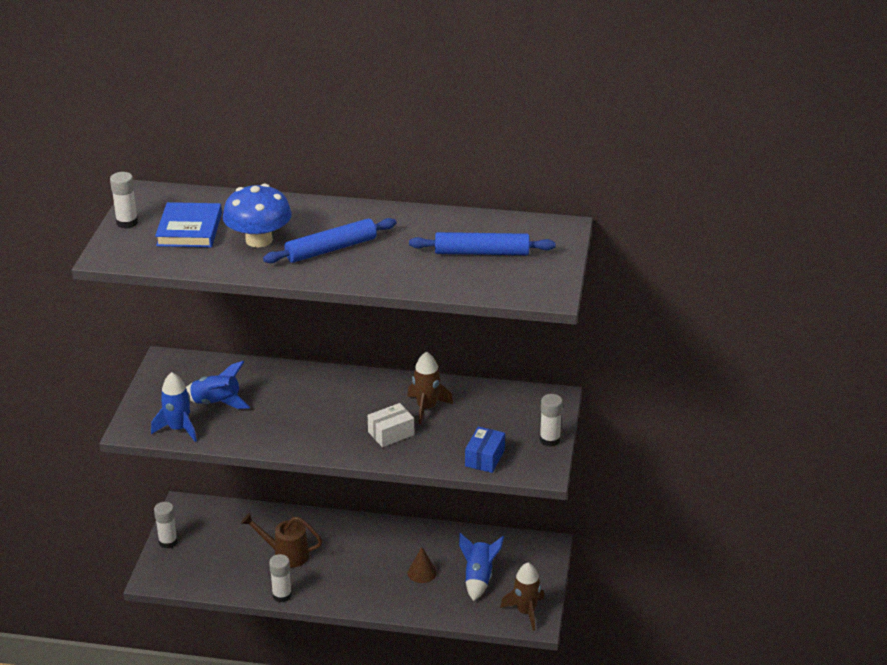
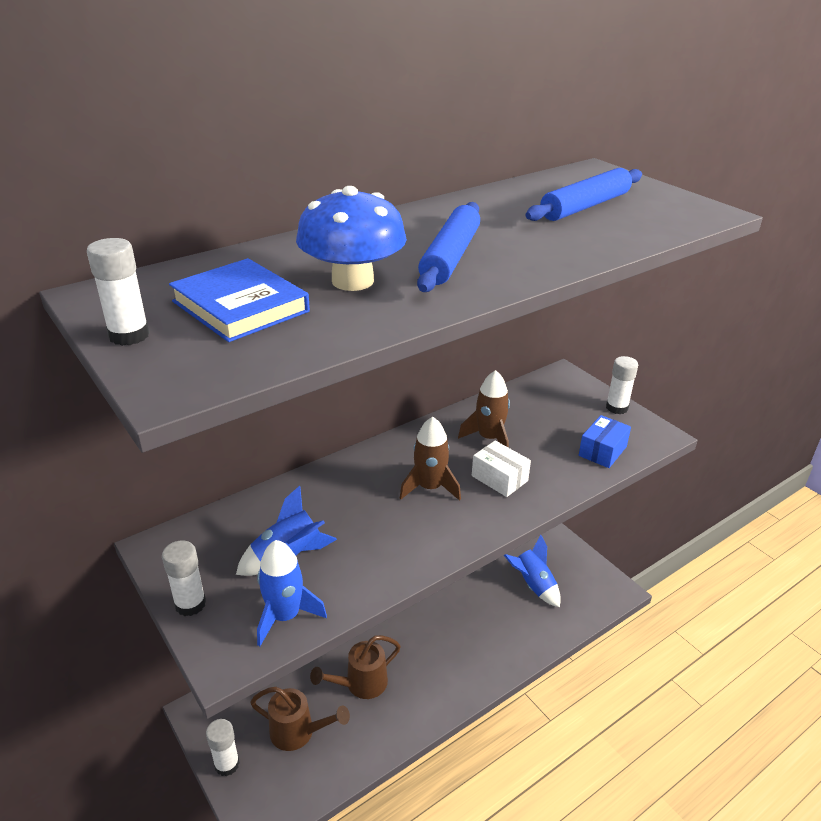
camera: 45 degrees left, 0 degrees up
white glue stick [269,554,292,602] -> white glue stick moved to [162,540,206,616]
white box [368,403,414,447] -> white box turned 60 degrees counterclockwise [472,441,531,497]
brown cone [407,547,437,583] -> none
blue box [465,427,505,473] -> blue box turned 60 degrees clockwise [579,415,631,468]
brown rocket [500,563,544,631] -> brown rocket moved to [400,417,461,501]
none -> brown watering can [250,687,350,751]

